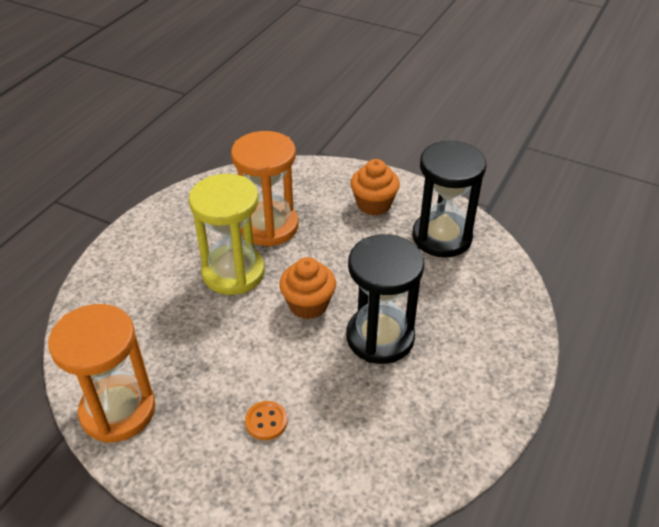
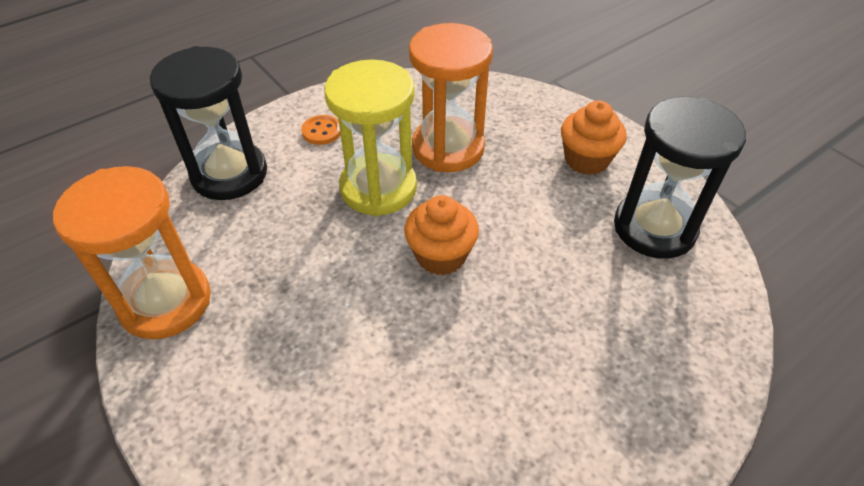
camera: 25 degrees right, 5 degrees up
orange button [245,401,287,440] -> orange button moved to [301,115,341,145]
black hourglass [346,234,424,364] -> black hourglass moved to [150,46,267,200]

